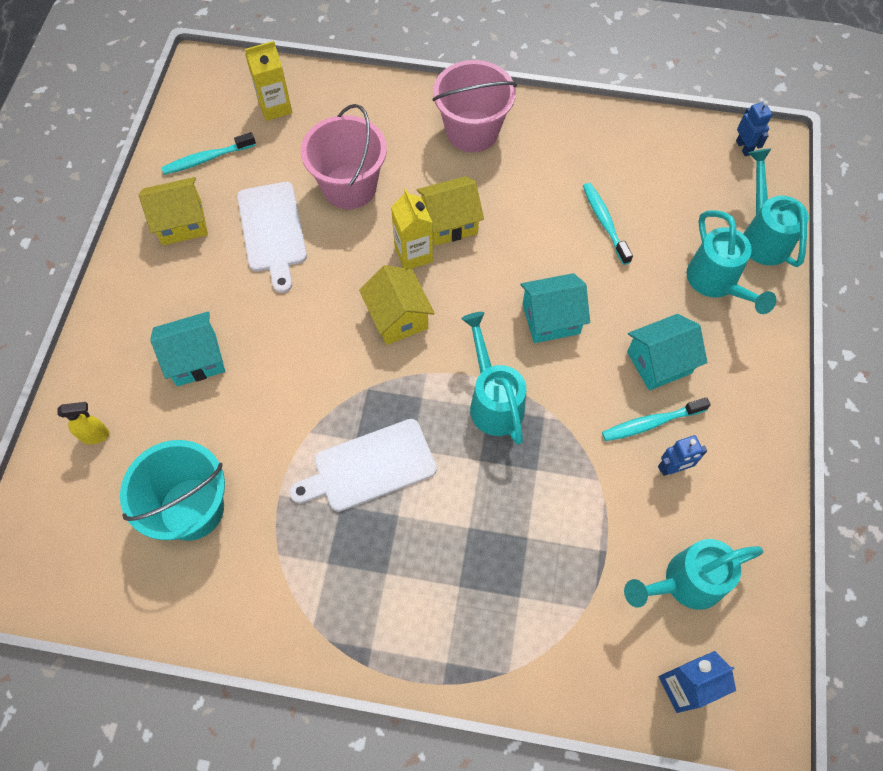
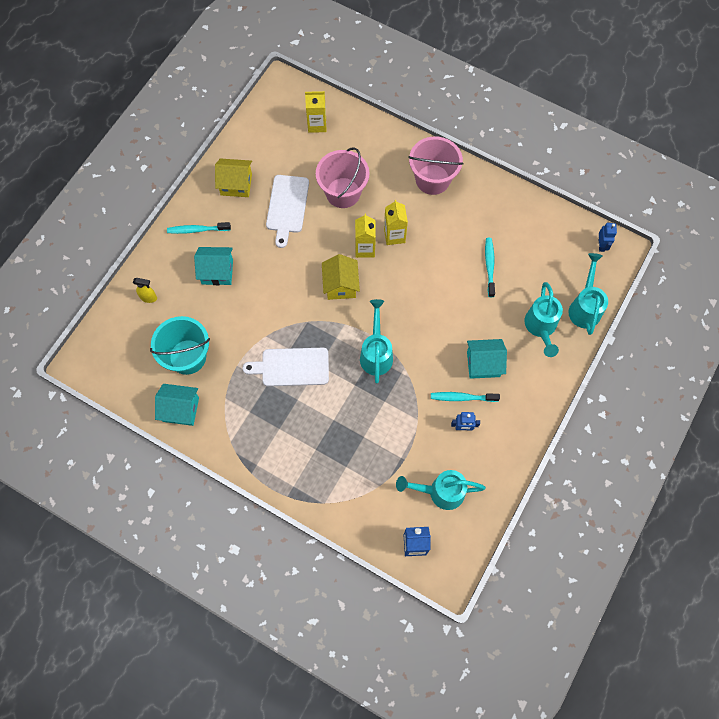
camera: 20 degrees right, 5 degrees up
turquoise toothbrush [161,132,256,175] -> turquoise toothbrush moved to [167,222,231,234]
yellow house [417,176,484,246] -> yellow carton [384,200,408,245]
turquoise house [521,273,590,343] -> turquoise house moved to [155,384,199,426]

